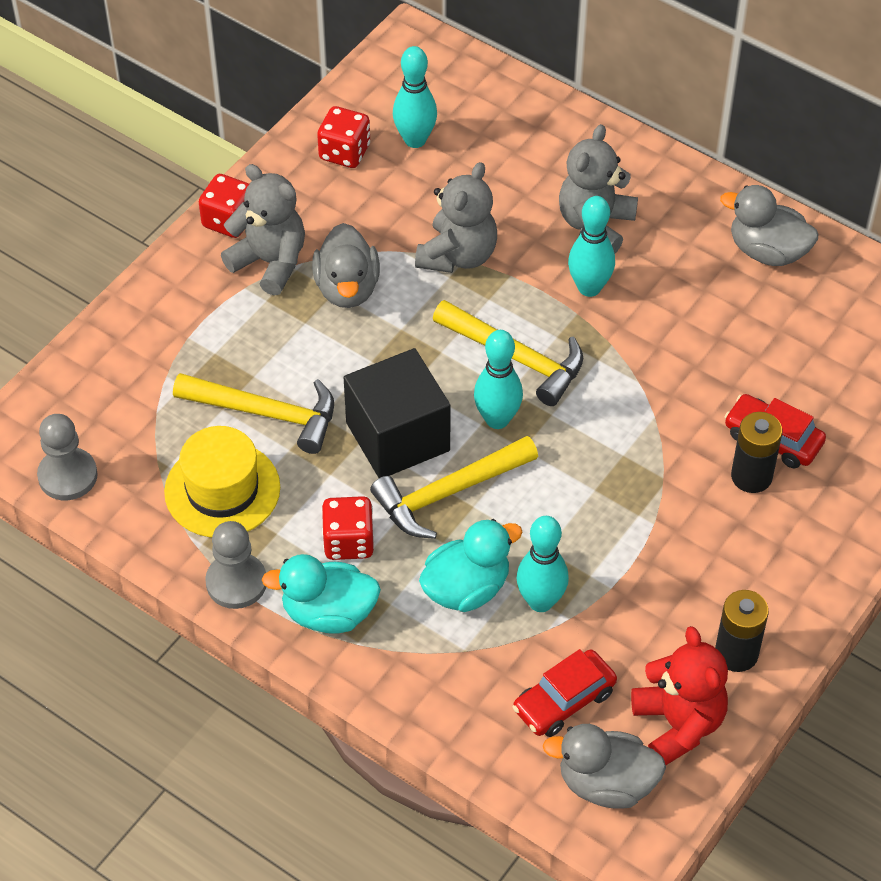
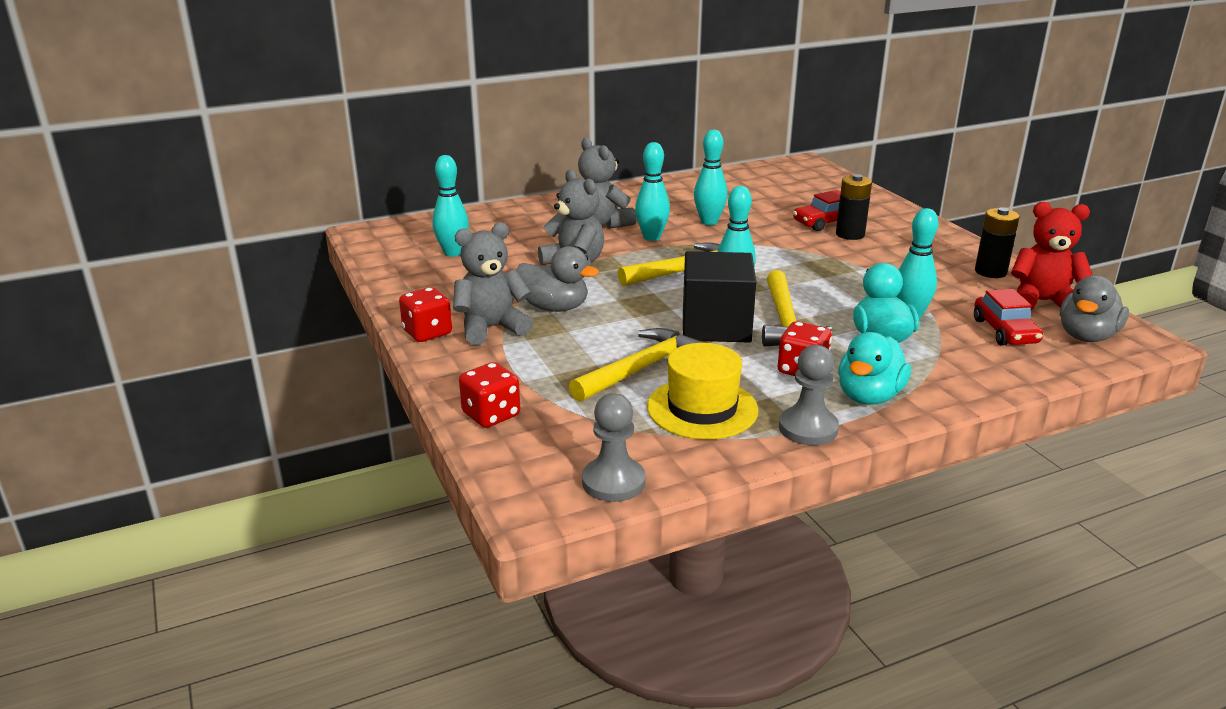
camera: 60 degrees left, 25 degrees down
red dice [317,106,370,168] -> red dice moved to [459,362,520,428]
grey duck [720,185,818,266] -> none
none -> turquoise bowling pin [694,130,728,225]

